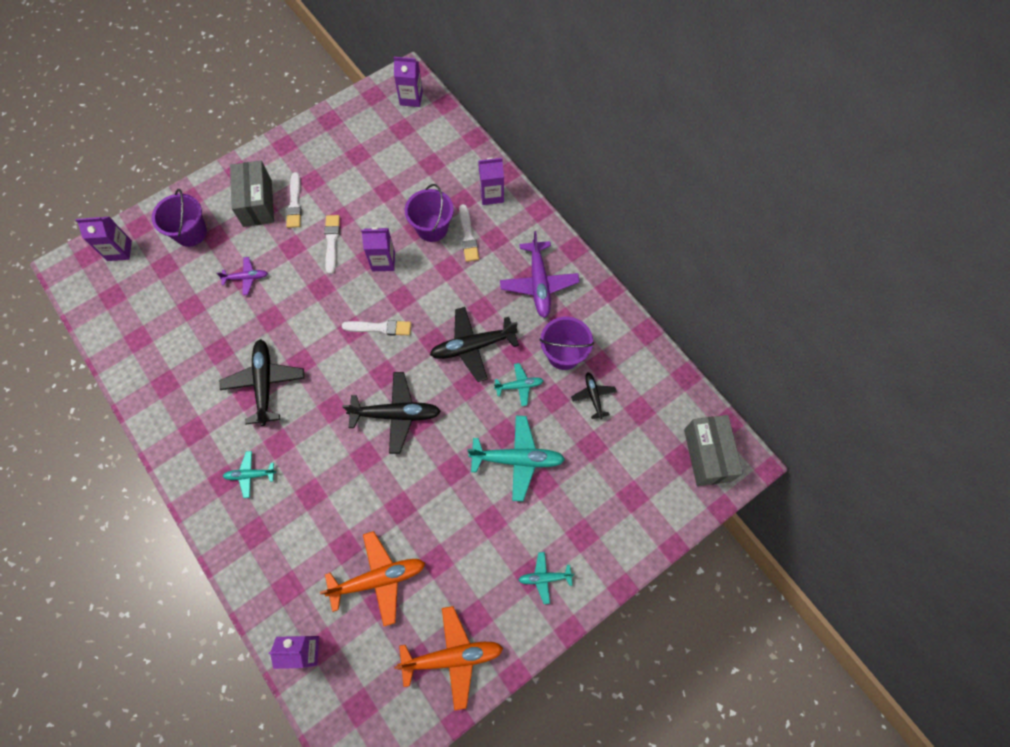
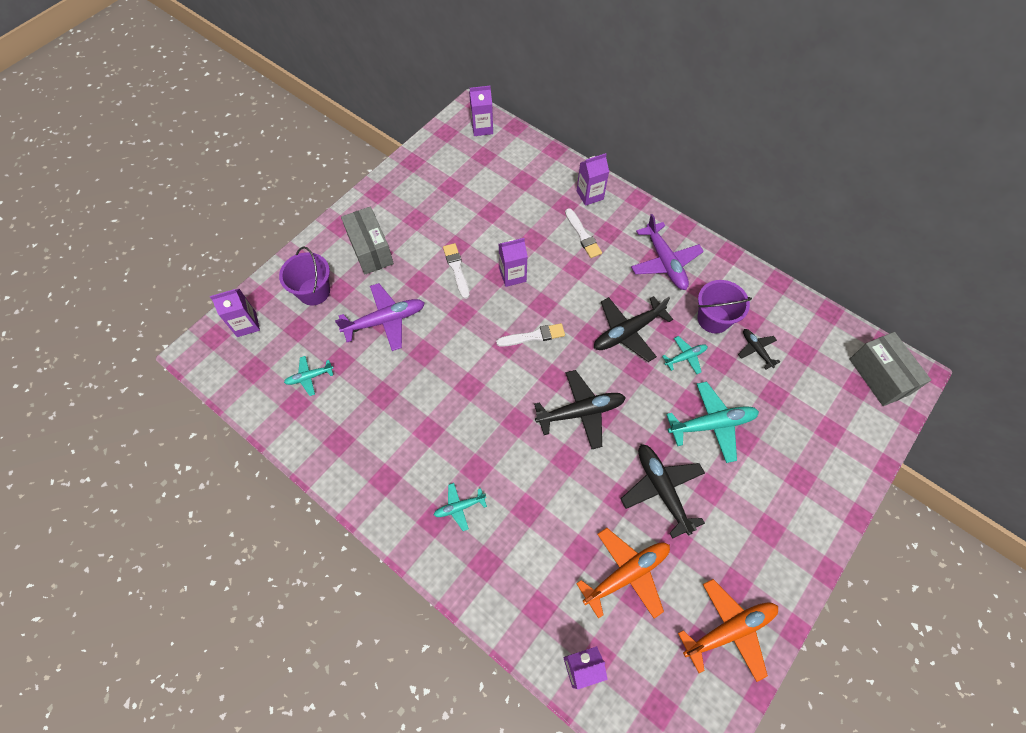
camera: 15 degrees left, 5 degrees down
purple plane [216,257,268,295] -> purple plane [335,283,425,351], size x1.83
black plane [220,339,304,426] -> black plane moved to [621,444,705,539]
white brush [286,172,302,228] -> none
purple bucket [405,184,454,242] -> none
turquoise plane [519,552,574,604] -> turquoise plane moved to [284,356,333,396]

